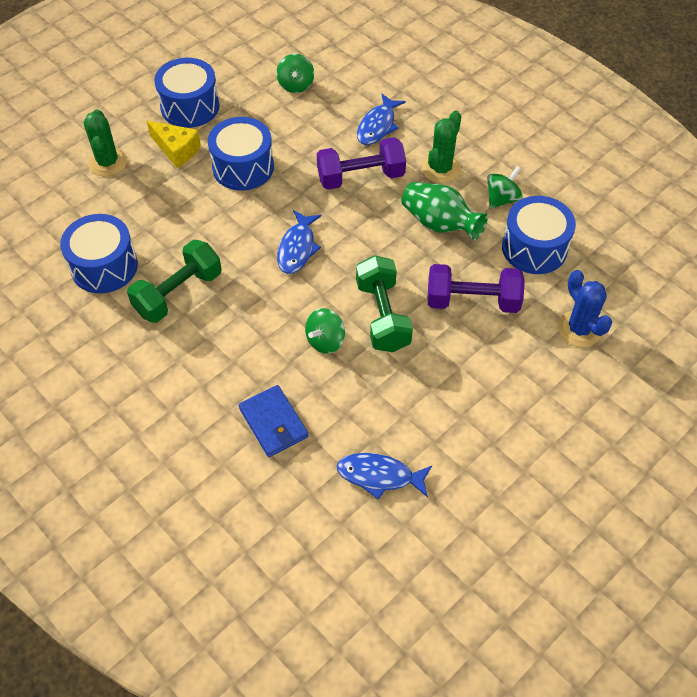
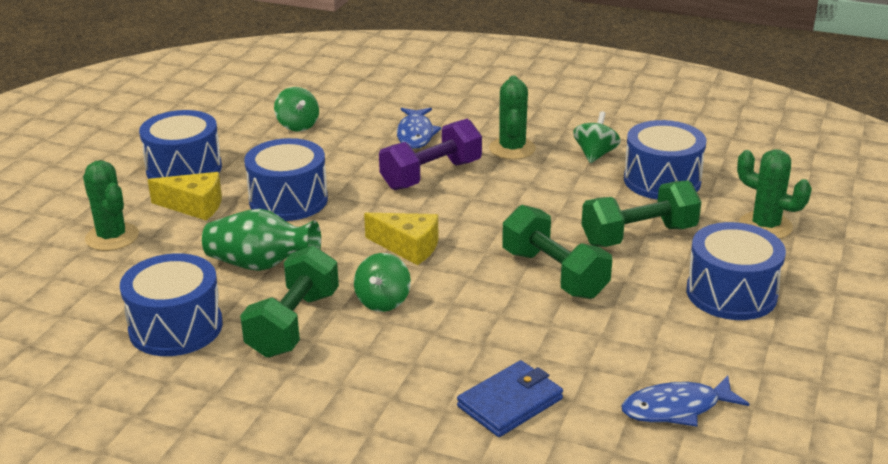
camera: 25 degrees left, 25 degrees down
blue wallet [239,385,309,457] -> blue wallet turned 75 degrees counterclockwise [457,360,563,437]
blue fish [277,210,321,274] -> yellow cheese [364,213,438,265]
green spinning top [305,308,345,354] -> green spinning top moved to [354,253,411,312]
green vase [401,182,488,240] -> green vase moved to [202,209,321,271]
purple dumbbell [428,264,525,313] -> green dumbbell [581,180,701,247]
blue cactus [558,270,612,347] -> green cactus [737,149,812,239]
none -> blue drum [686,222,786,320]

